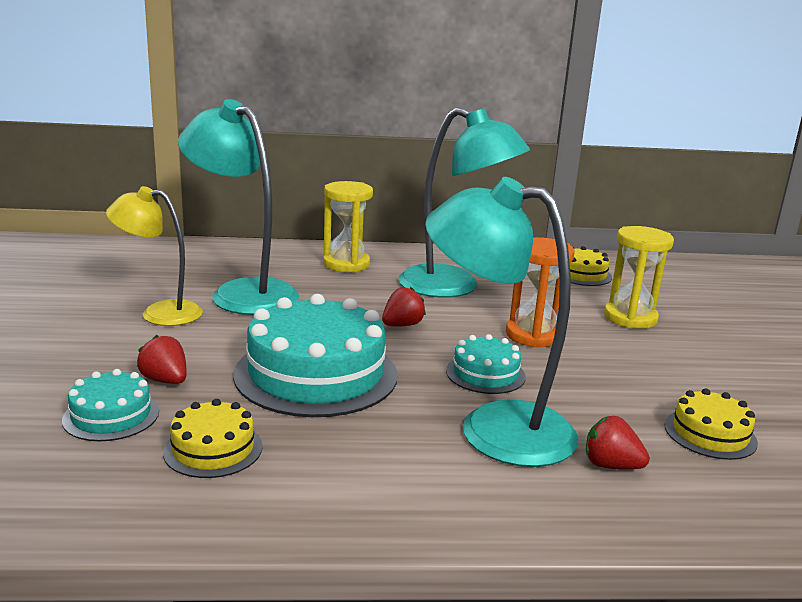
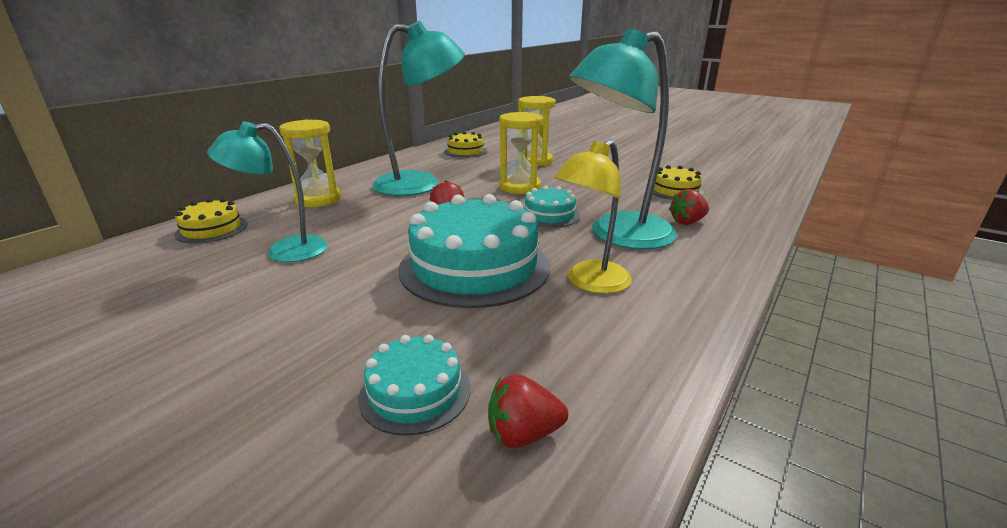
camera: 50 degrees left, 5 degrees up
yellow lamp [106,186,203,326] -> yellow lamp moved to [554,139,632,294]
red strawberry [137,335,187,384] -> red strawberry moved to [488,374,568,448]
yellow cake [163,399,263,478] -> yellow cake moved to [174,198,248,244]
turquoise lamp [178,99,299,315] -> turquoise lamp [207,121,328,262], size x0.64
orange hourglass [506,237,575,348] -> yellow hourglass [499,112,543,194]

